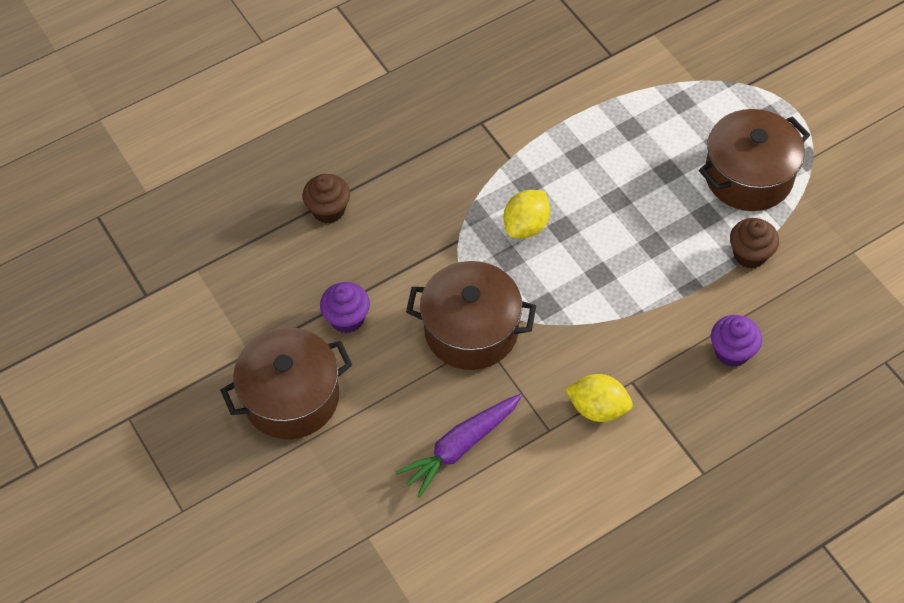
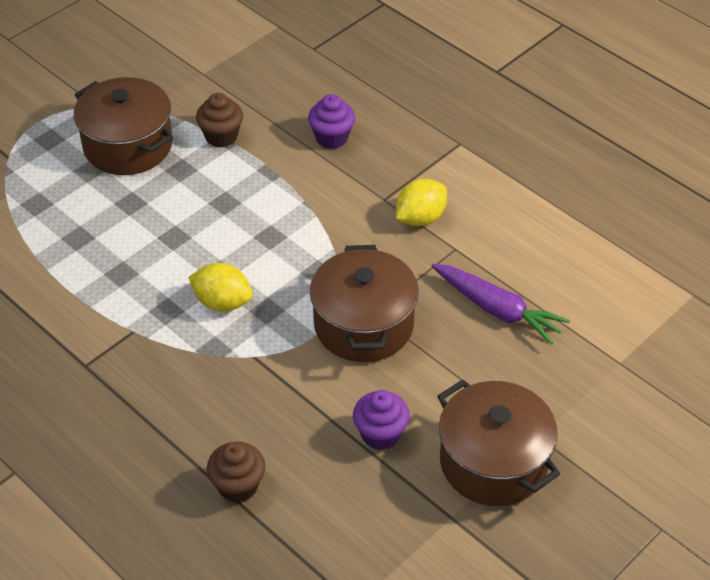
camera: 105 degrees left, 10 degrees down
yellow lemon [565,374,633,422] -> yellow lemon turned 45 degrees clockwise [396,179,447,226]

